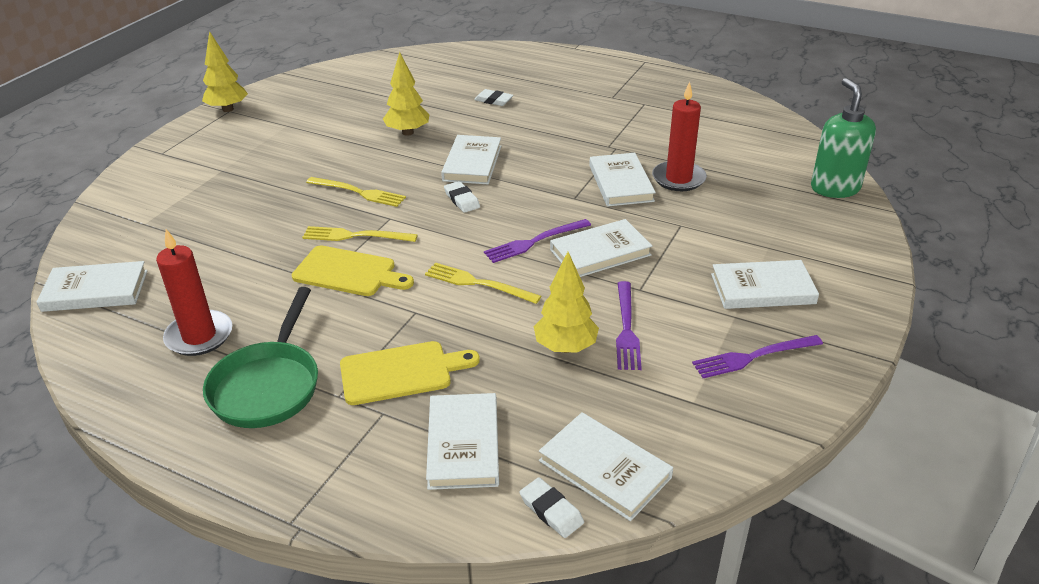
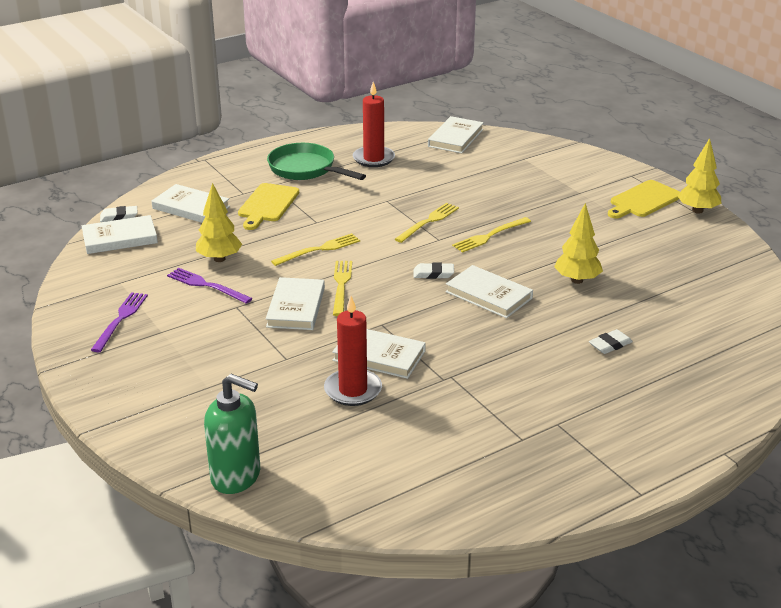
camera: 120 degrees right, 5 degrees down
yellow cutting board [292,245,414,296] -> yellow cutting board moved to [608,180,680,219]
purple fork [484,219,591,263] -> yellow fork [333,261,352,316]
white book [711,260,819,309] -> none

